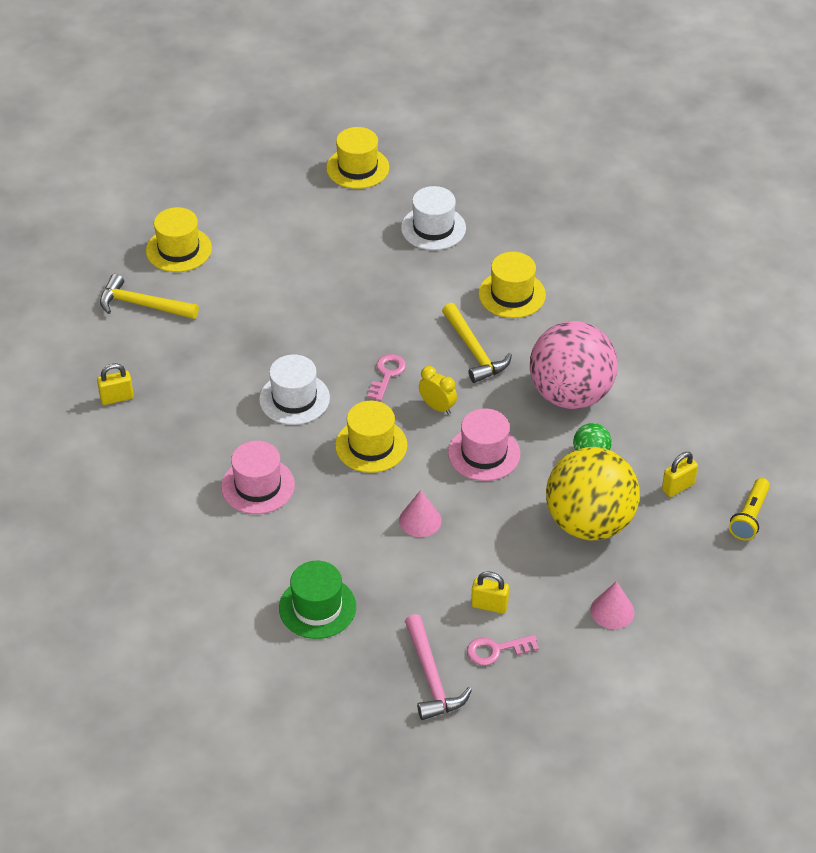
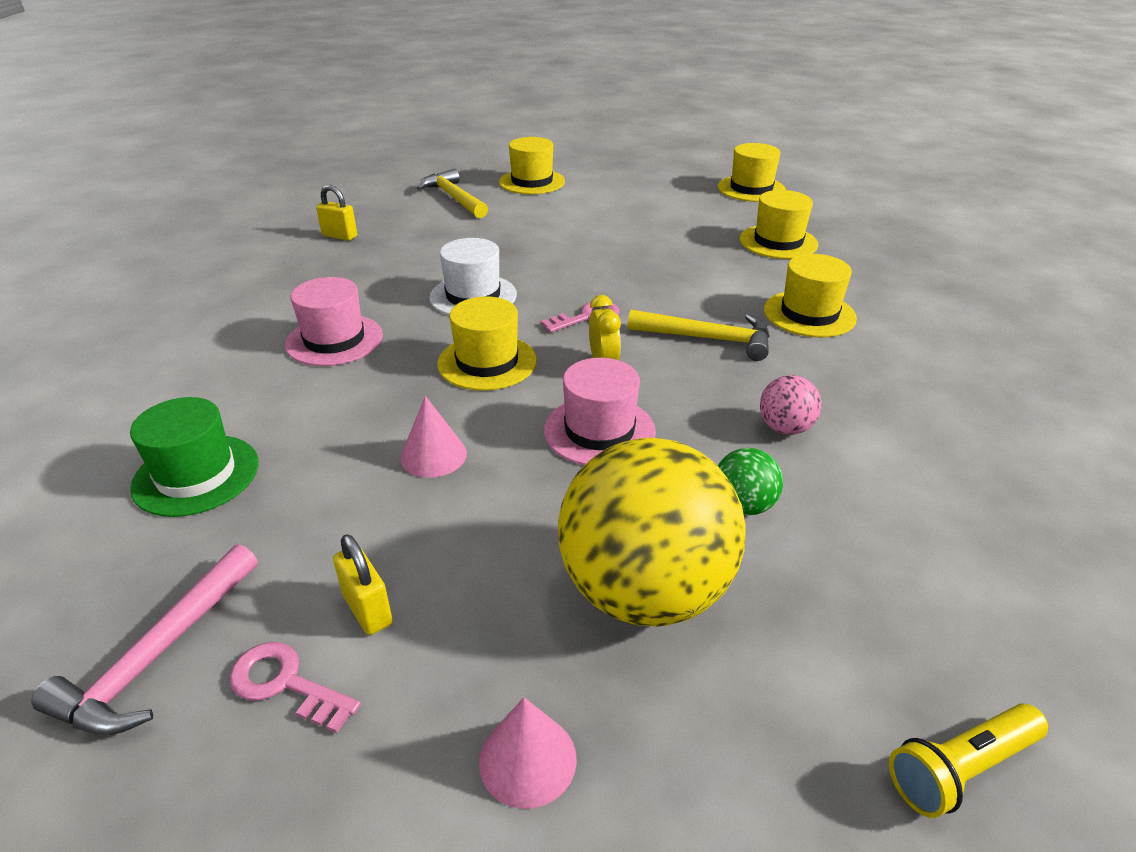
camera: 40 degrees right, 10 degrees down
white hat [401,186,466,250] -> yellow hat [739,190,818,259]
yellow hammer [442,303,512,383] -> yellow hammer turned 90 degrees counterclockwise [627,310,770,361]
pink ball [530,321,618,409] -> pink ball [760,375,822,435], size x0.43
yellow padlock [662,452,698,497] -> none

